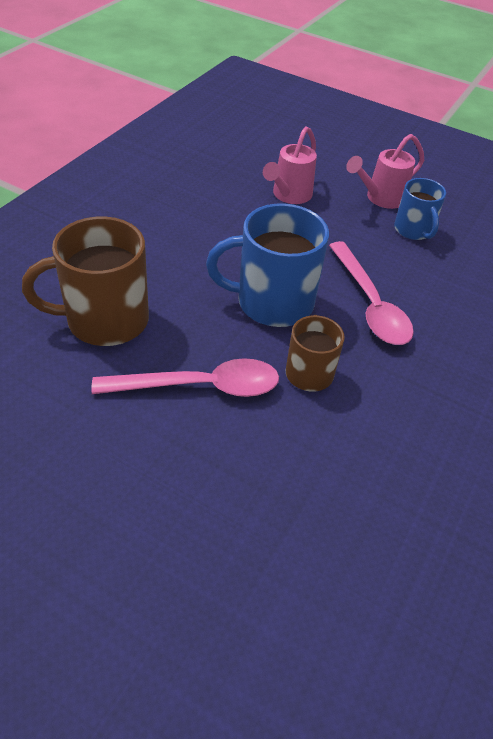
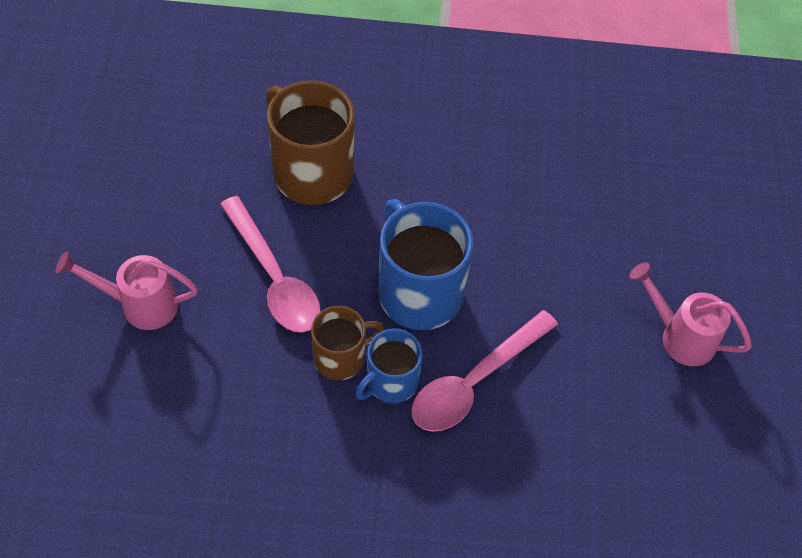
camera: 65 degrees right, 10 degrees up
pink watering can [263,126,317,204] -> pink watering can moved to [56,251,198,330]
blue mug [394,178,446,240] -> blue mug moved to [355,328,423,403]

